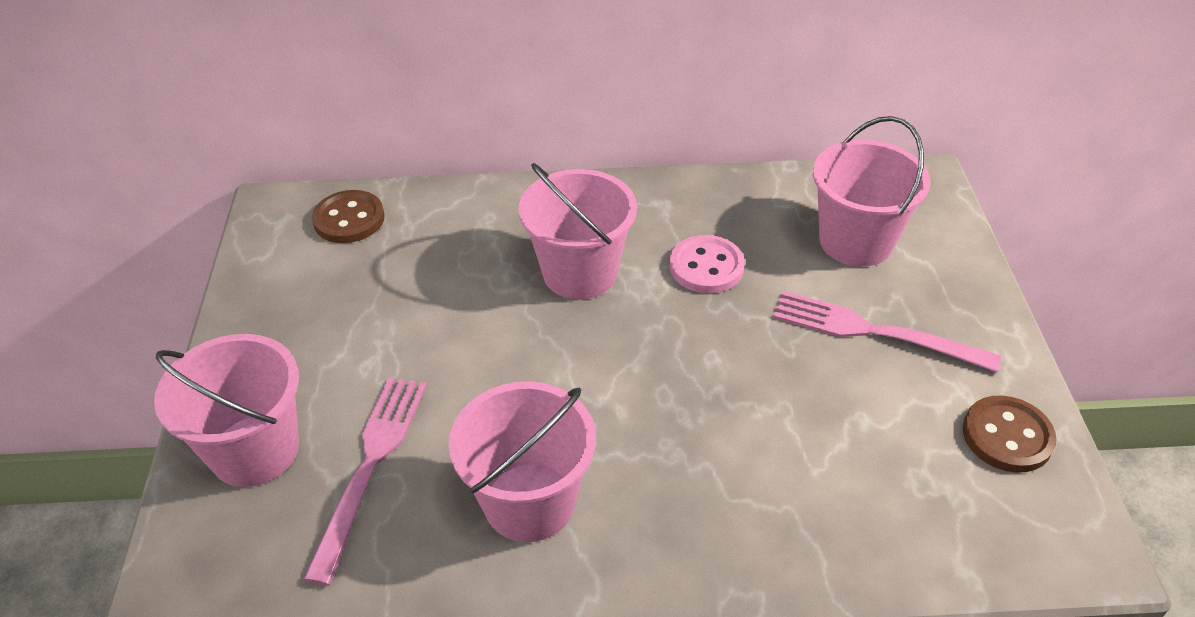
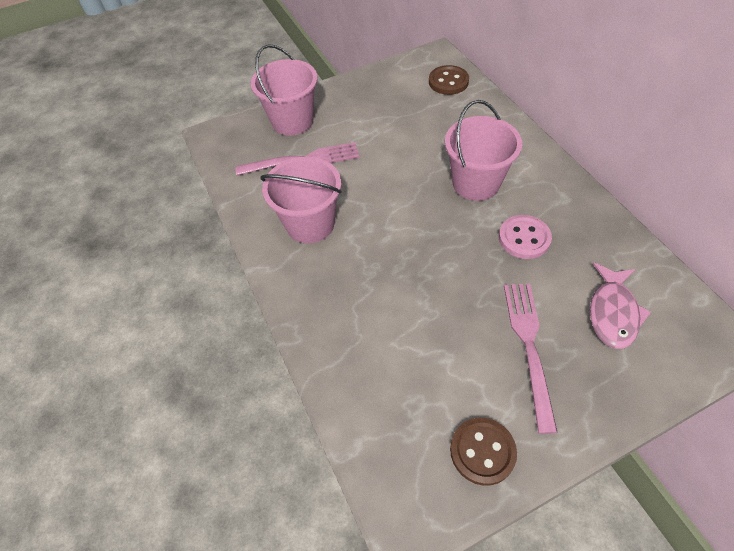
camera: 70 degrees right, 10 degrees up
pink bucket [813,116,931,267] -> pink fish [590,262,651,349]

